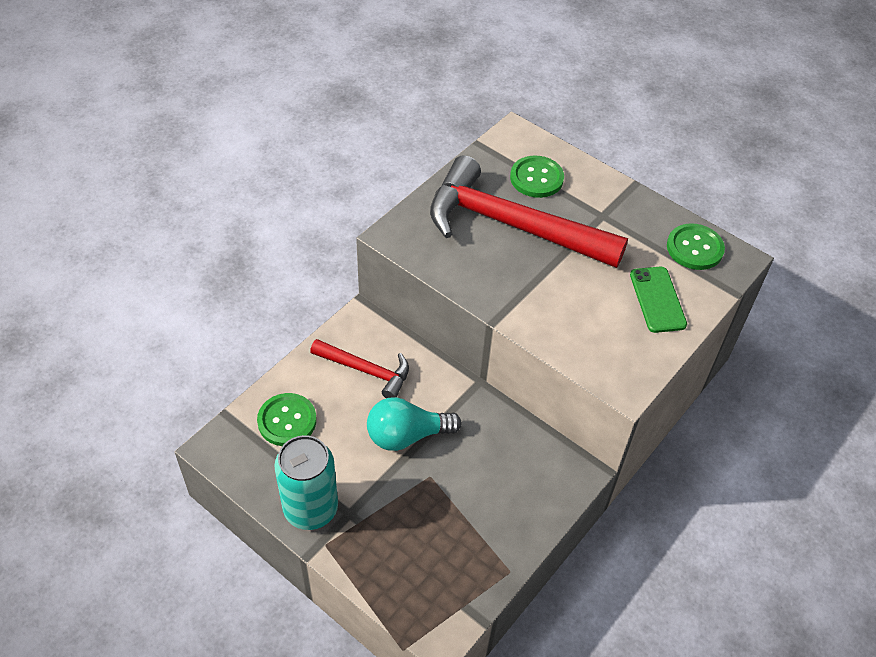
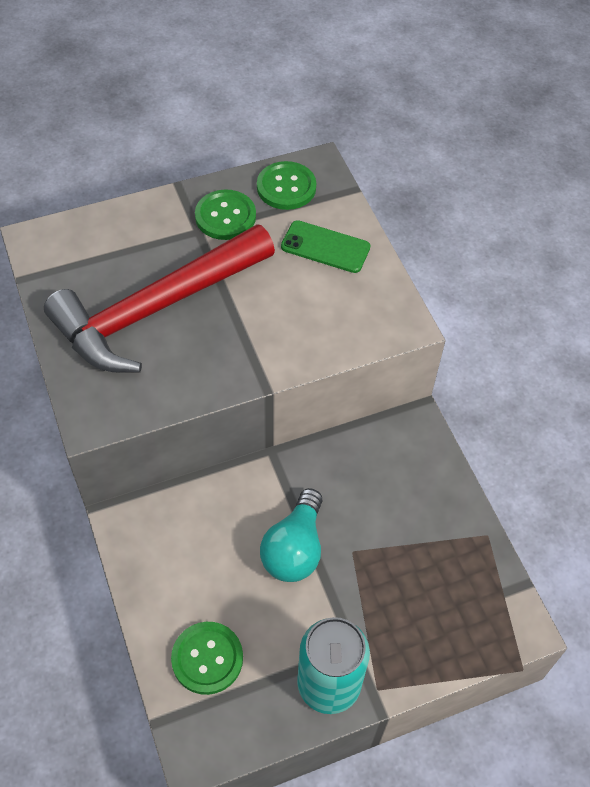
camera: 60 degrees left, 5 degrees up
red hammer [310,339,409,398] -> none
green button [510,156,564,198] -> green button moved to [195,190,256,240]

